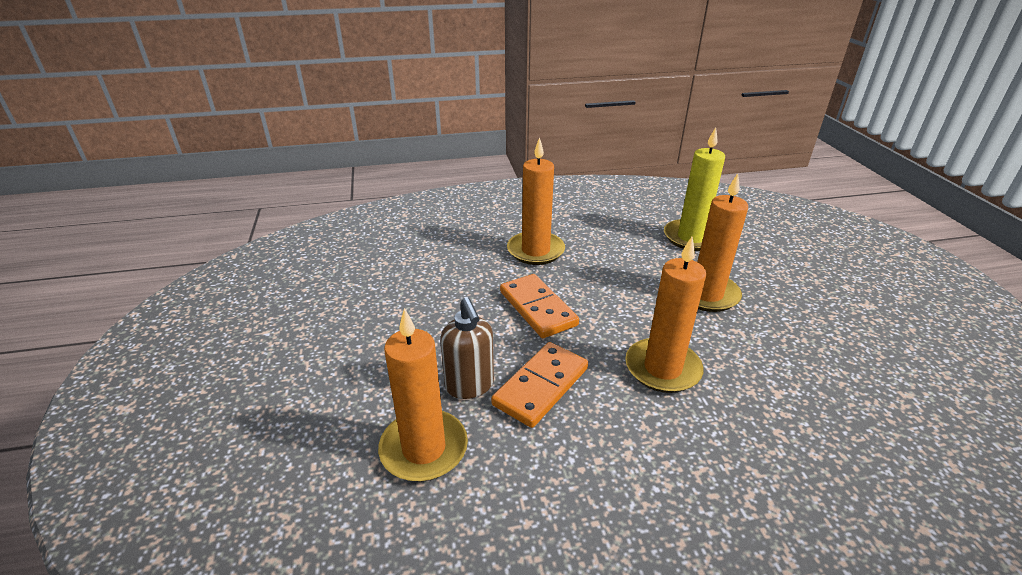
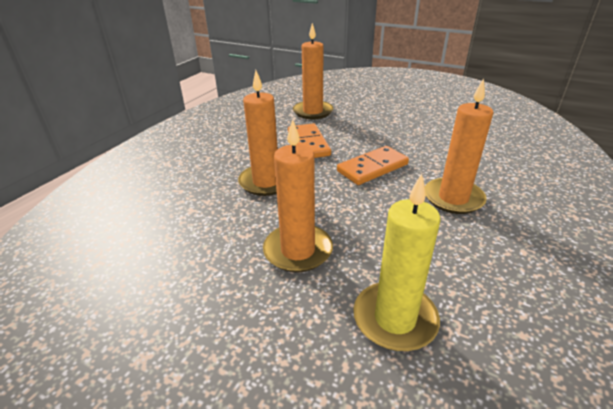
camera: 130 degrees right, 0 degrees up
brown soap dispenser [440,297,494,399] -> none
orange domino [500,274,579,338] -> orange domino turned 45 degrees counterclockwise [337,146,409,185]

